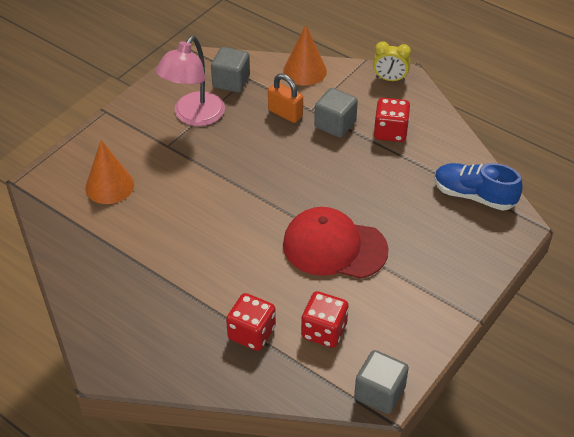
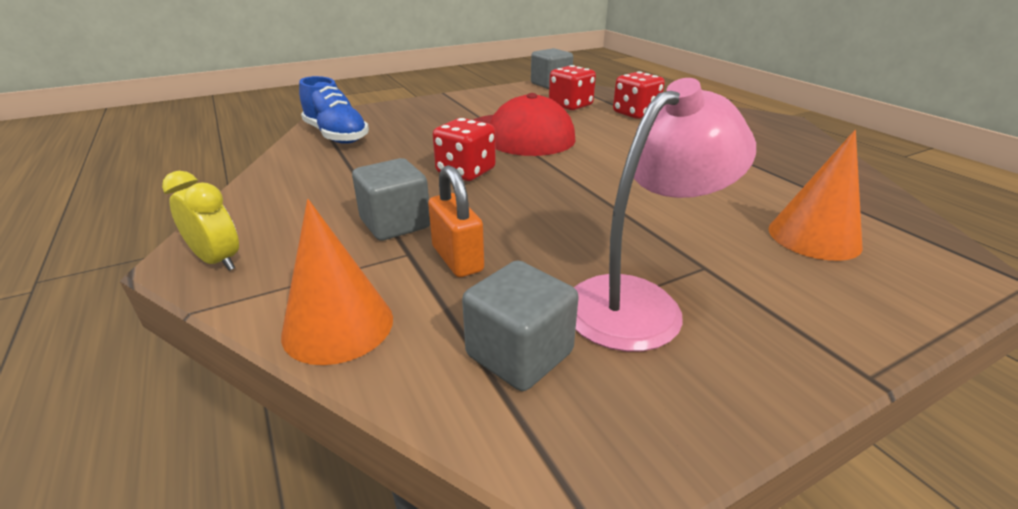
camera: 155 degrees left, 15 degrees down
red dice [374,98,410,142] -> red dice moved to [433,118,496,181]

